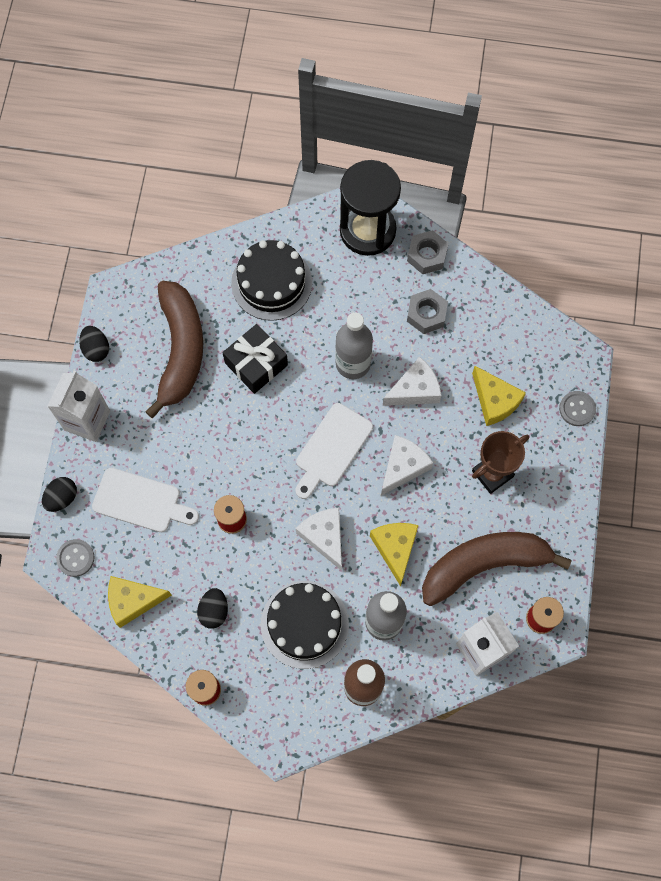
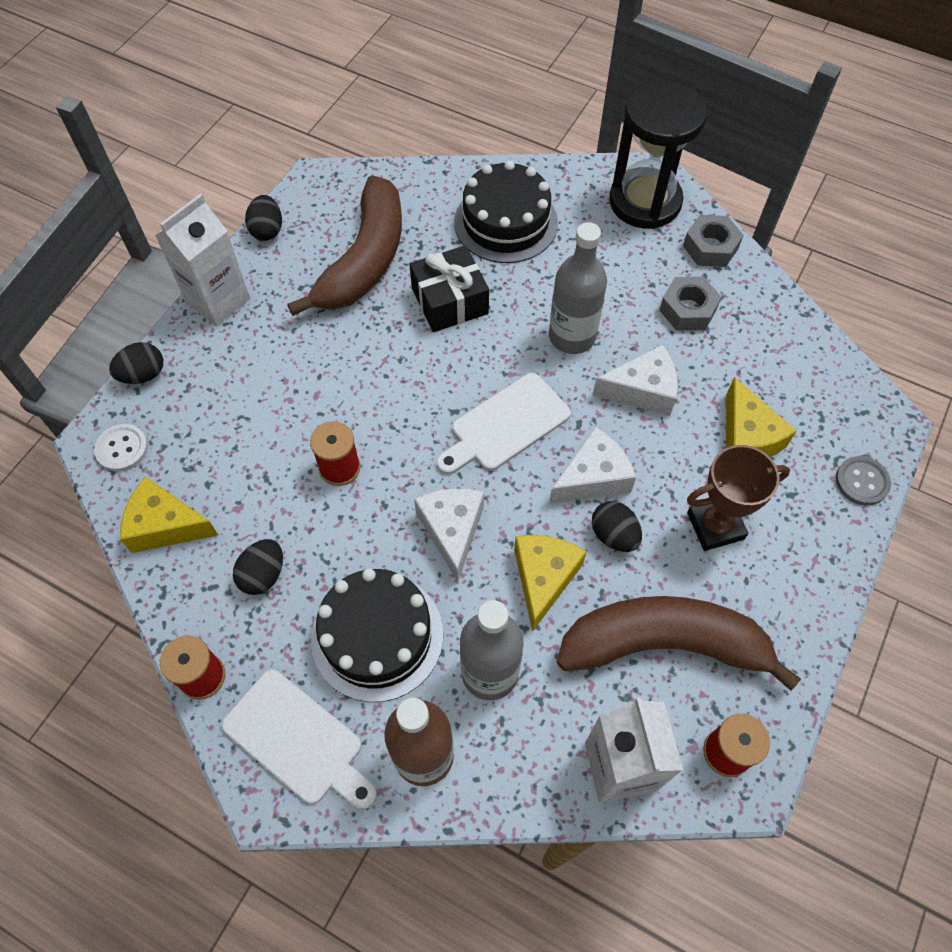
camera: 20 degrees right, 10 degrees down
grey button [56,539,95,577] -> white button [94,424,148,472]
white cutting board [92,468,199,532] -> white cutting board moved to [222,669,377,809]
none -> black egg [592,501,642,552]

